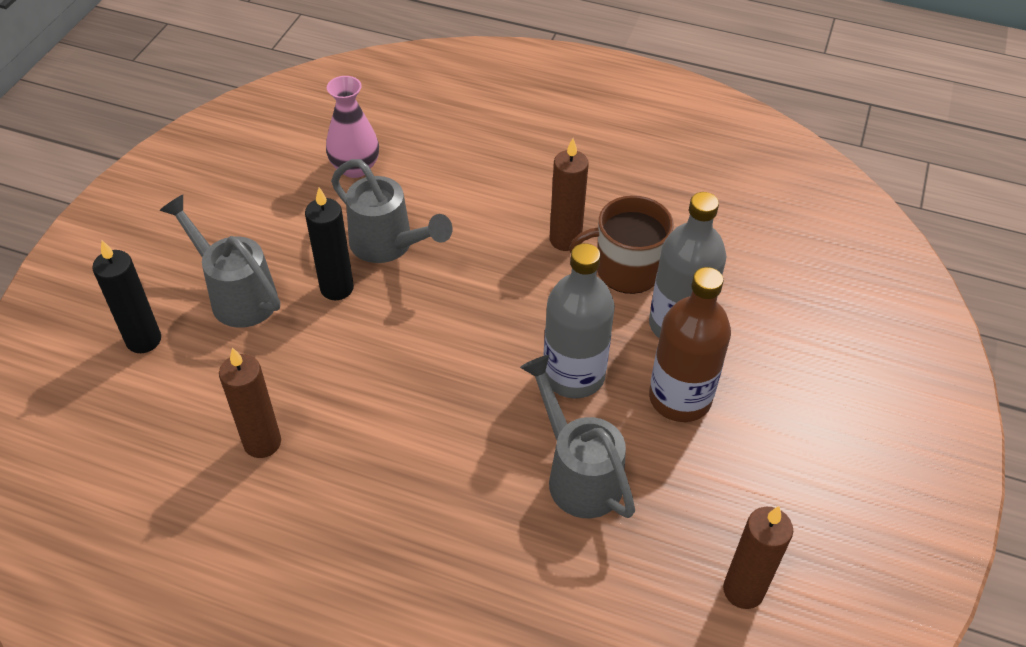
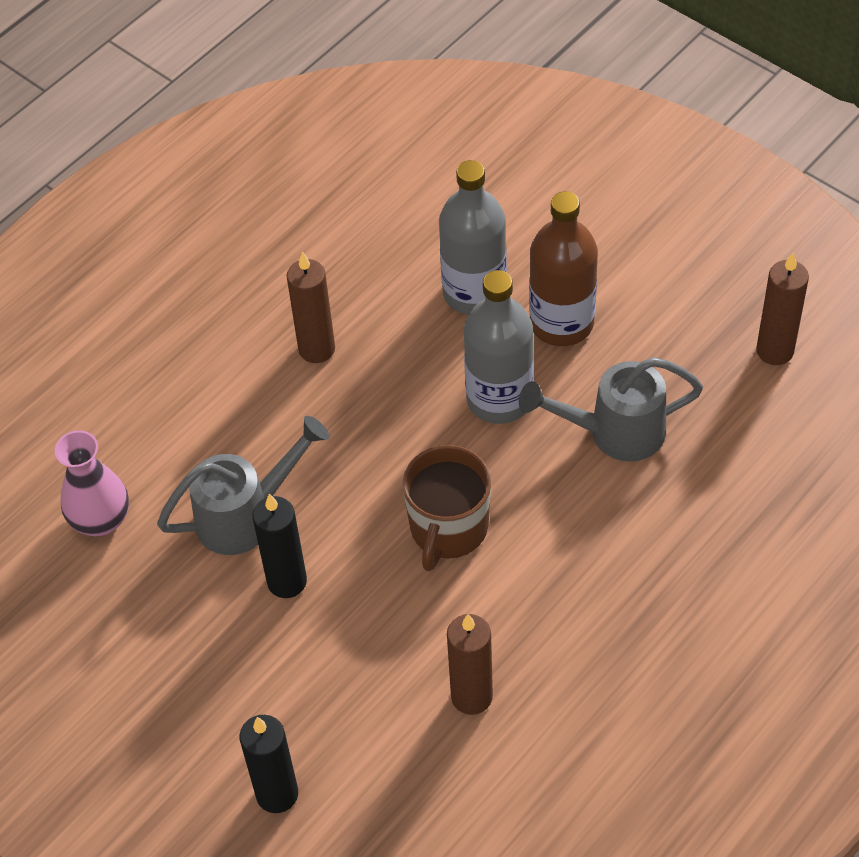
camera: 65 degrees left, 5 degrees up
grey watering can [159,195,280,328] -> none
brown mug [569,195,674,294] -> brown mug moved to [402,445,491,571]

